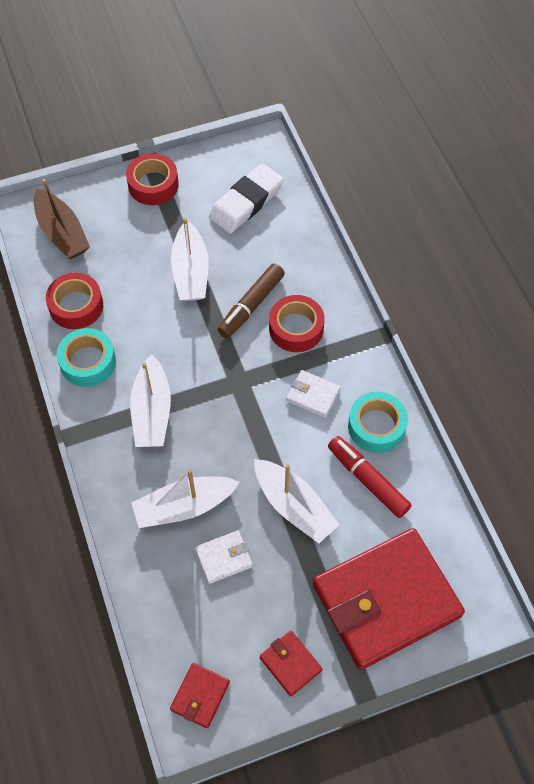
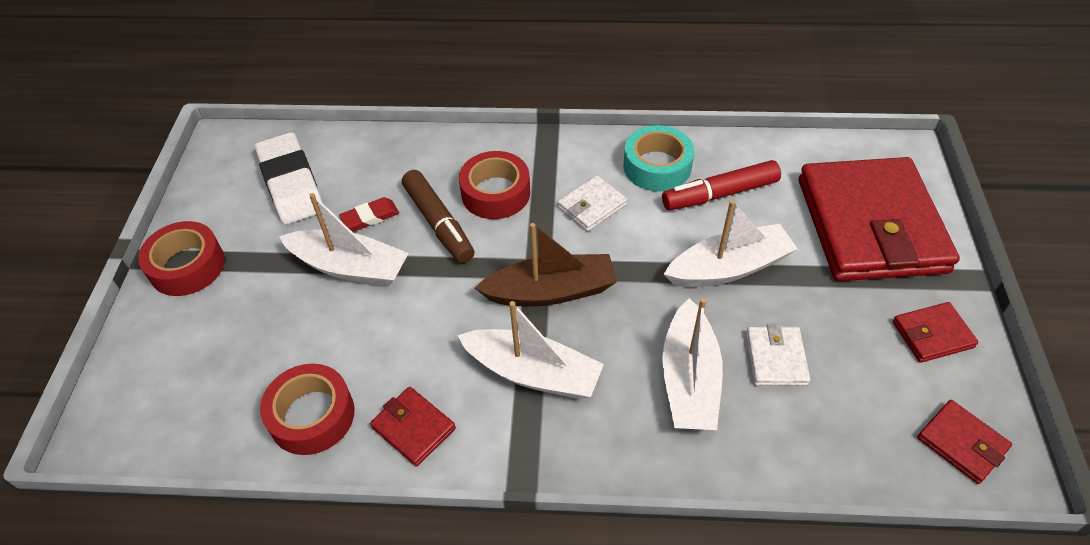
camera: 65 degrees left, 10 degrees down
brown boat [34,179,90,259] -> brown boat moved to [475,223,617,307]
turquoise tape [57,328,116,387] -> red wallet [370,387,456,467]
none -> red eraser [339,197,399,231]

